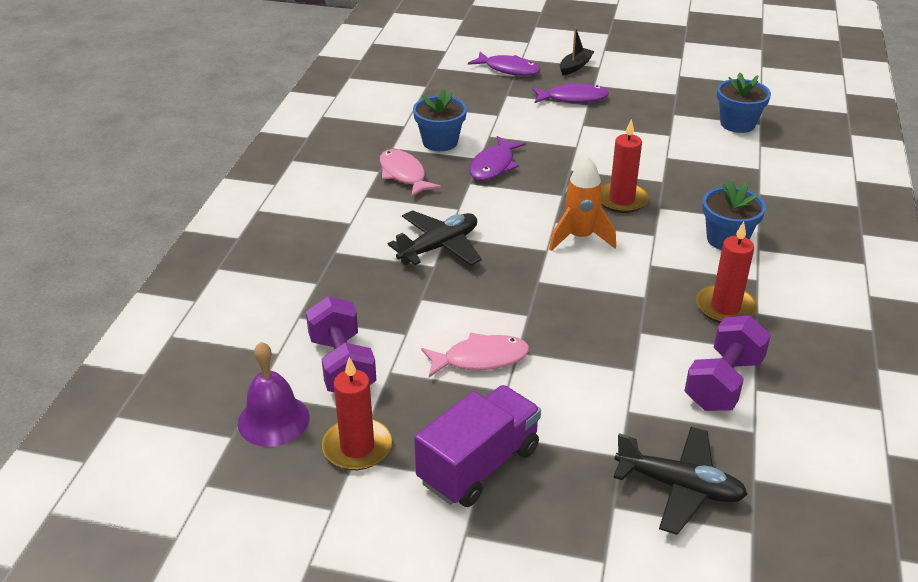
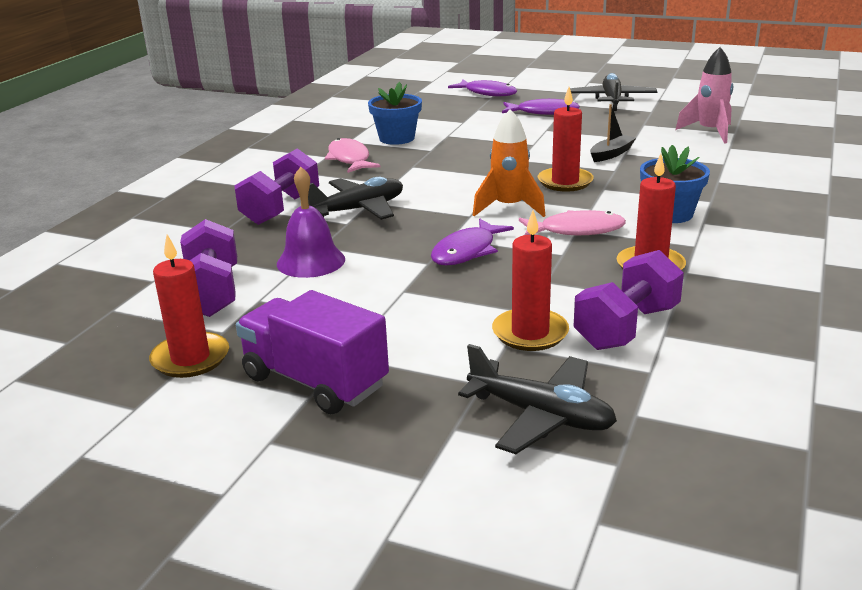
camera: 10 degrees right, 10 degrees down
purple bell [238,342,310,447] -> purple bell moved to [277,167,345,278]
purple truck [414,385,541,507] -> purple truck turned 105 degrees counterclockwise [236,290,389,414]
pink fish [421,333,529,377] -> pink fish moved to [519,210,626,235]
purple fish [469,136,526,181] -> purple fish moved to [431,218,514,265]
black boat [560,27,595,76] -> black boat moved to [590,104,636,162]
blue flower pot [717,73,771,133] -> pink rocket [675,47,733,144]
none -> purple dumbbell [234,148,319,225]
none -> red candle [492,210,569,351]
none -> black plane [570,73,657,111]

